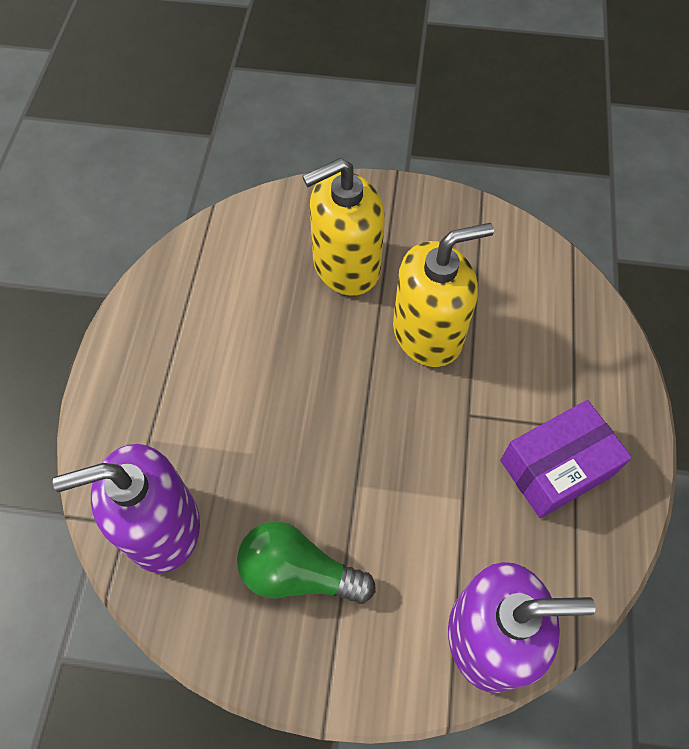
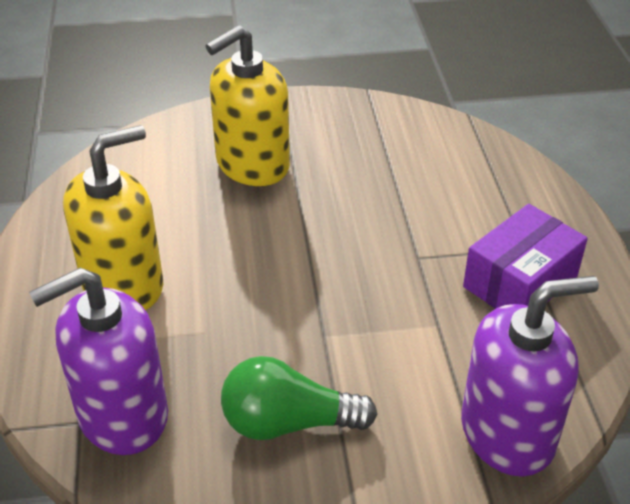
camera: 15 degrees left, 20 degrees down
yellow soap dispenser [393,223,494,367] -> yellow soap dispenser moved to [63,125,163,310]

